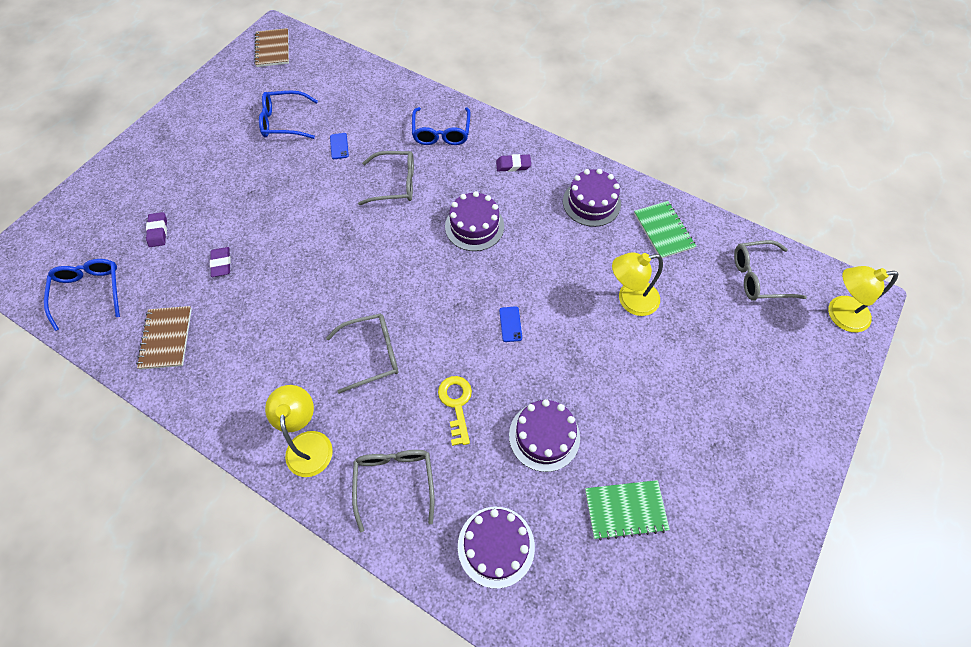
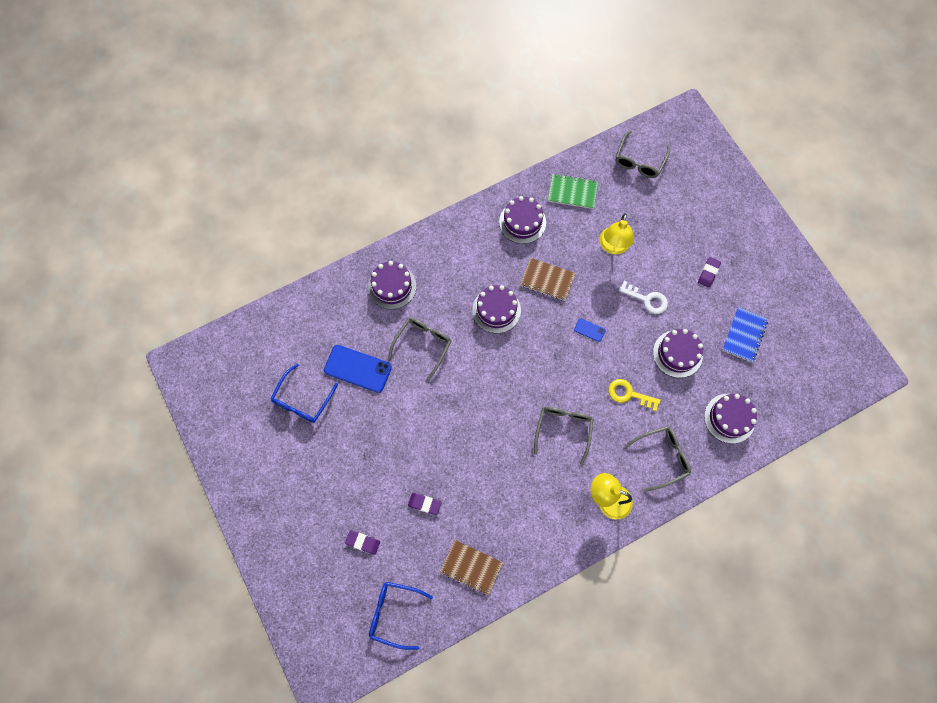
camera: 60 degrees left, 10 degrees up
brown notebook [254,28,289,67] -> brown notebook moved to [520,258,576,301]
blue phone [330,133,349,159] -> blue phone [324,345,392,393], size x2.14
grey glasses [352,450,435,532] -> grey glasses turned 135 degrees clockwise [624,426,691,492]
blue glasses [412,107,471,145] -> purple cake [368,261,416,309]
purple eraser [496,154,531,172] -> purple eraser moved to [698,257,721,288]
green notebook [585,480,670,541] -> blue notebook [722,307,768,362]
yellow lamp [828,266,898,332] -> none
none -> white key [619,281,668,314]

